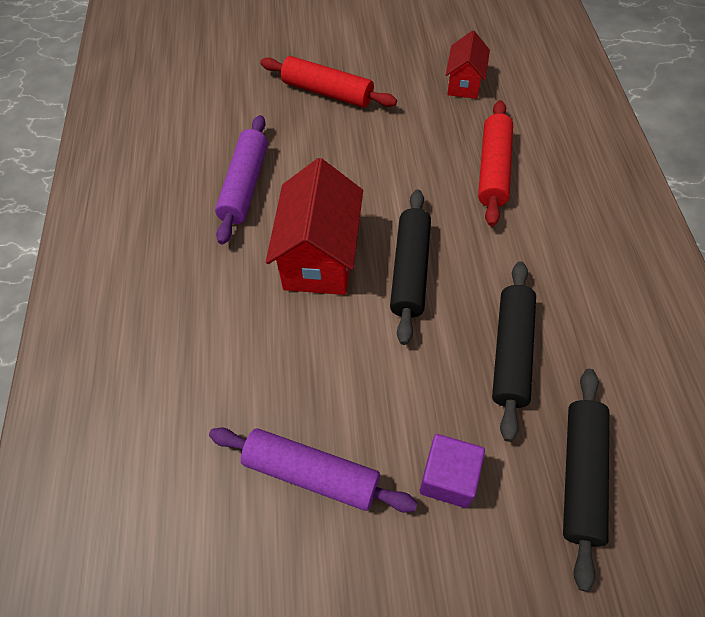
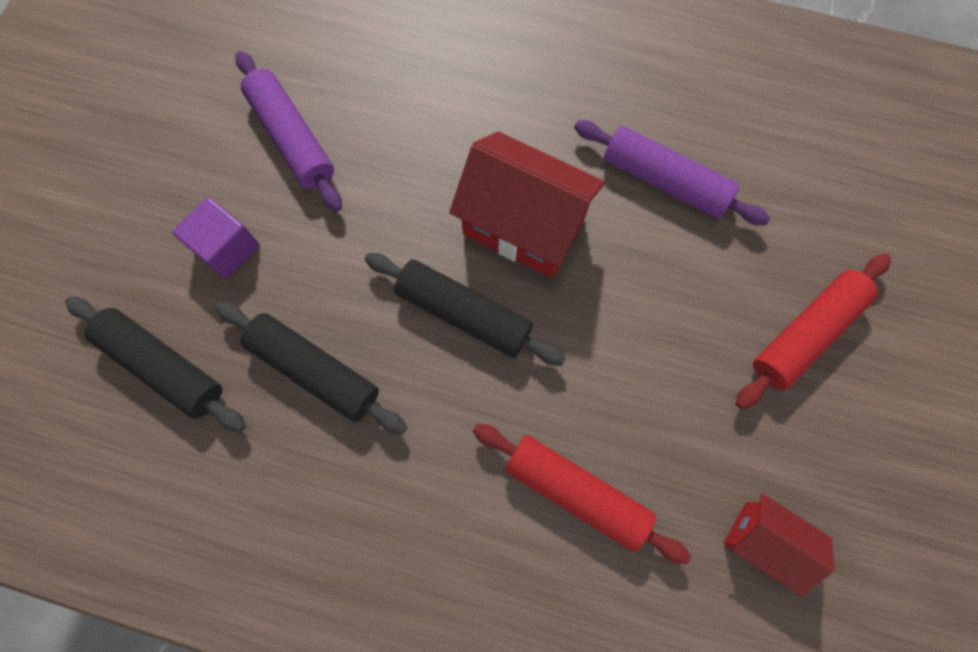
camera: 110 degrees right, 15 degrees up
purple rolling pin [209,427,418,513] -> purple rolling pin turned 75 degrees counterclockwise [235,51,342,212]

